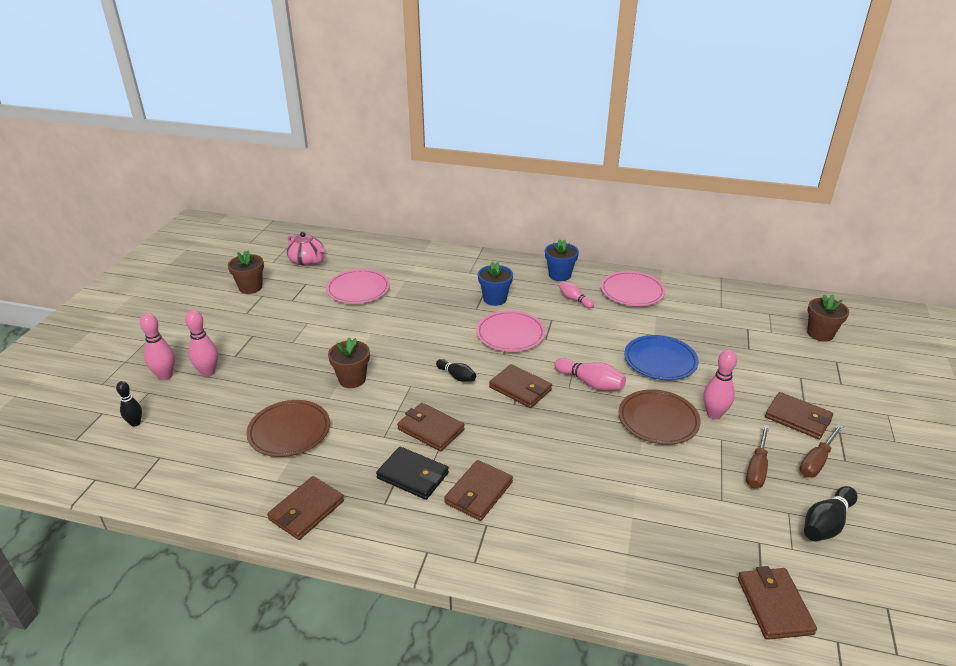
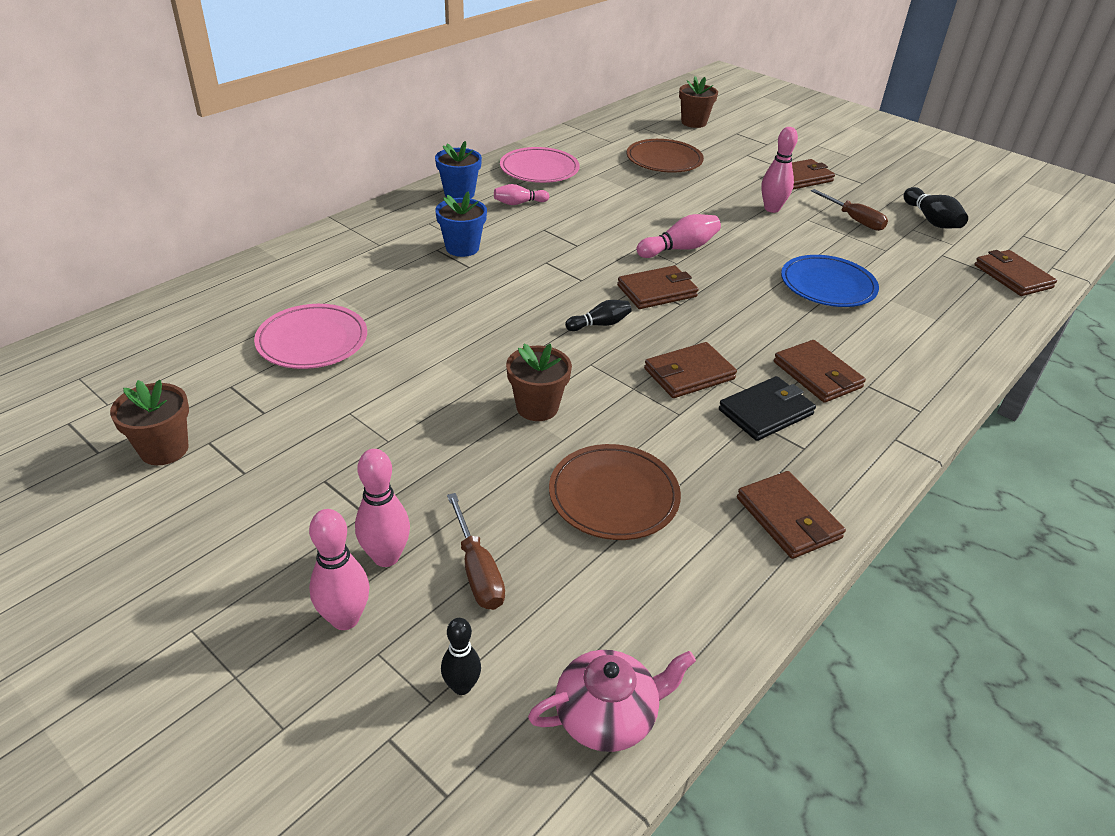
camera: 65 degrees left, 5 degrees up
pink teapot [287,232,324,266] -> pink teapot moved to [528,650,696,752]
pink plate [476,310,546,352] -> none
brown plate [618,389,701,445] -> brown plate moved to [626,139,704,173]
blue plate [624,335,699,380] -> blue plate moved to [781,255,879,307]
brown wallet [738,566,817,640] -> brown wallet turned 45 degrees clockwise [974,250,1057,296]
brown screwdriver [799,424,843,478] -> brown screwdriver moved to [447,493,505,610]

